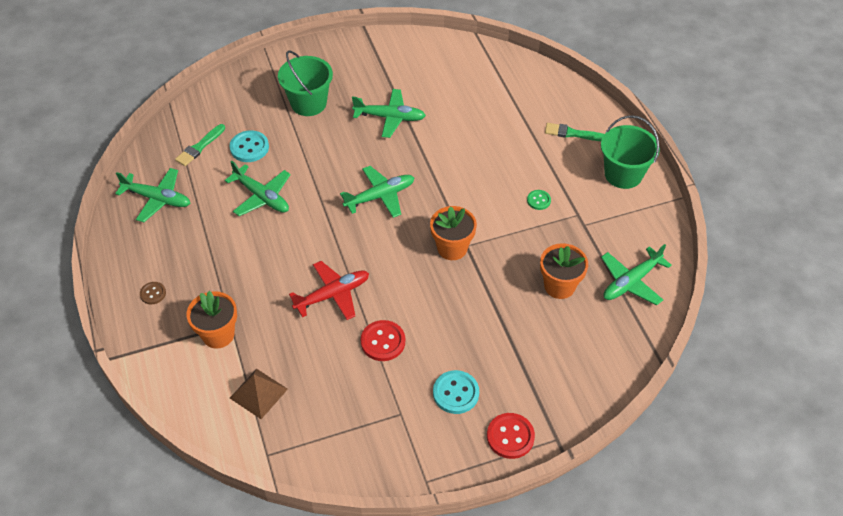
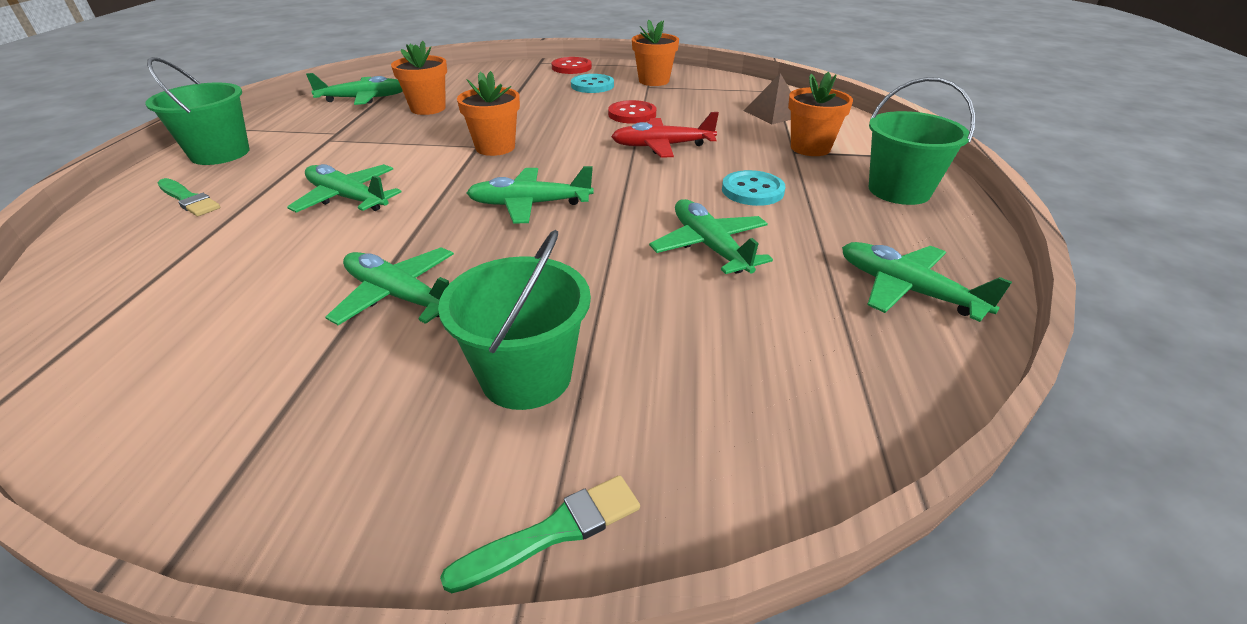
camera: 155 degrees left, 15 degrees down
brown button [140,282,166,304] -> green bucket [869,77,975,205]
green brush [175,124,225,166] -> green brush moved to [440,475,640,593]
turquoise button [229,130,269,162] -> turquoise button moved to [722,170,785,206]
green button [527,190,551,210] -> none
none -> green plane [287,164,402,213]
none -> orange flower pot [632,20,679,86]

